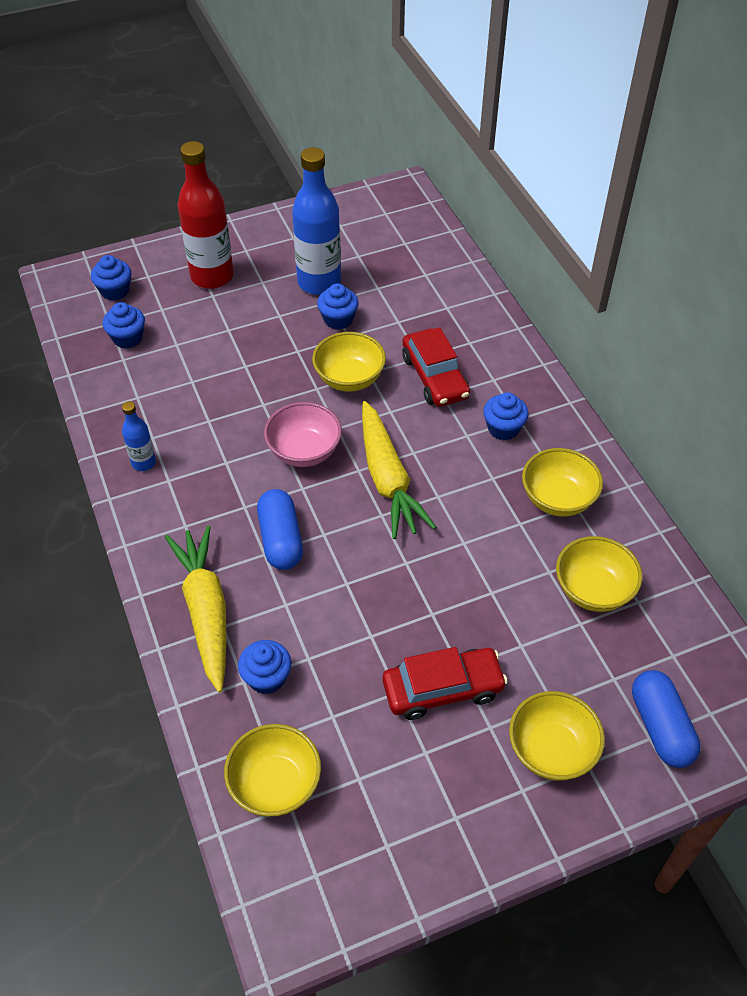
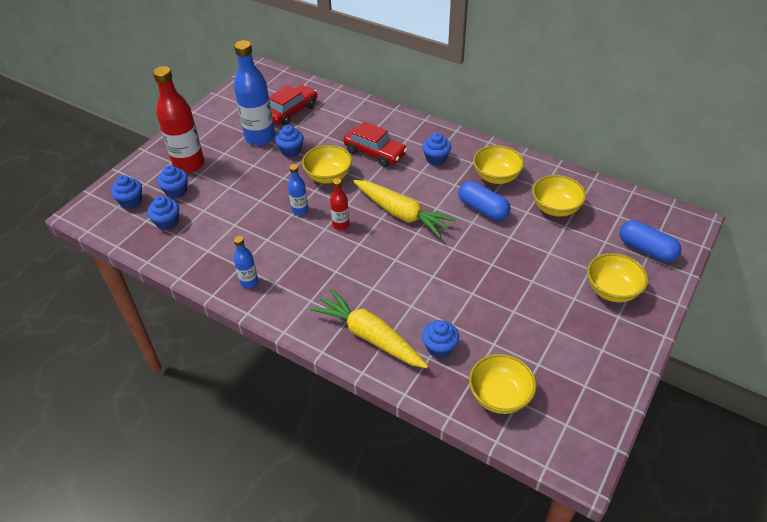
camera: 35 degrees left, 5 degrees down
blue capsule [257,489,303,570] -> blue capsule moved to [458,181,511,221]
pink bowl [264,402,342,467] -> red bottle [330,178,350,230]
red car [383,647,508,720] -> red car moved to [269,85,317,126]
none -> blue cupcake [157,165,188,199]
none -> blue bottle [288,164,308,216]

